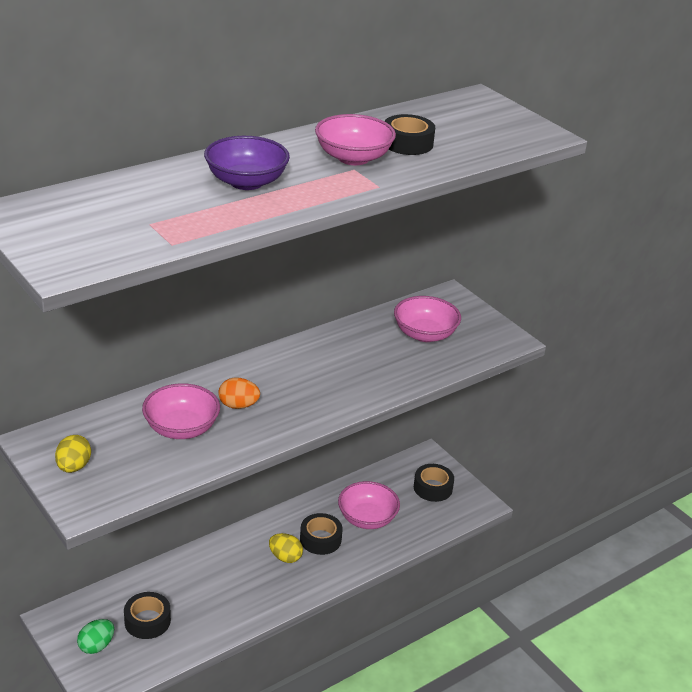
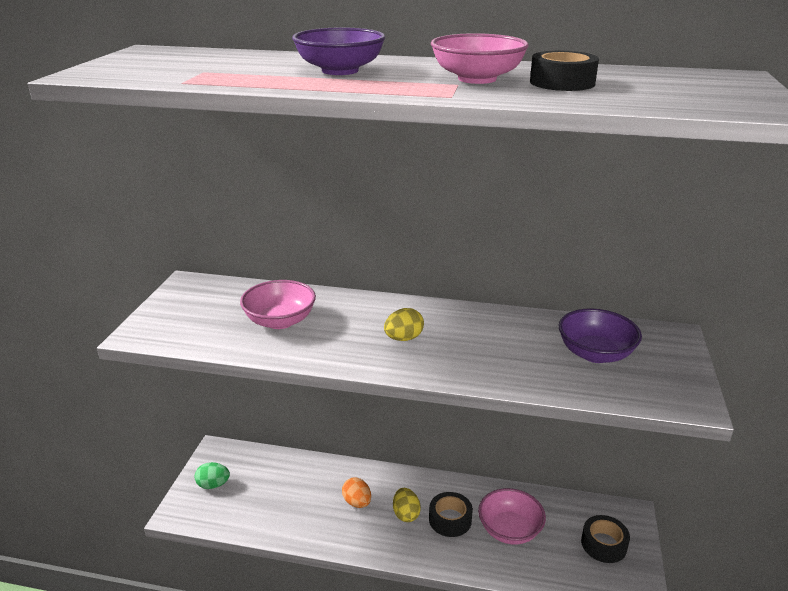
camera: 50 degrees right, 5 degrees down
yellow egg [55,435,91,473] -> yellow egg moved to [384,308,424,341]
black tape [124,592,171,639] -> none
orange egg [218,377,260,409] -> orange egg moved to [342,477,371,508]
pink bowl [394,296,461,342] -> purple bowl [559,309,642,363]

